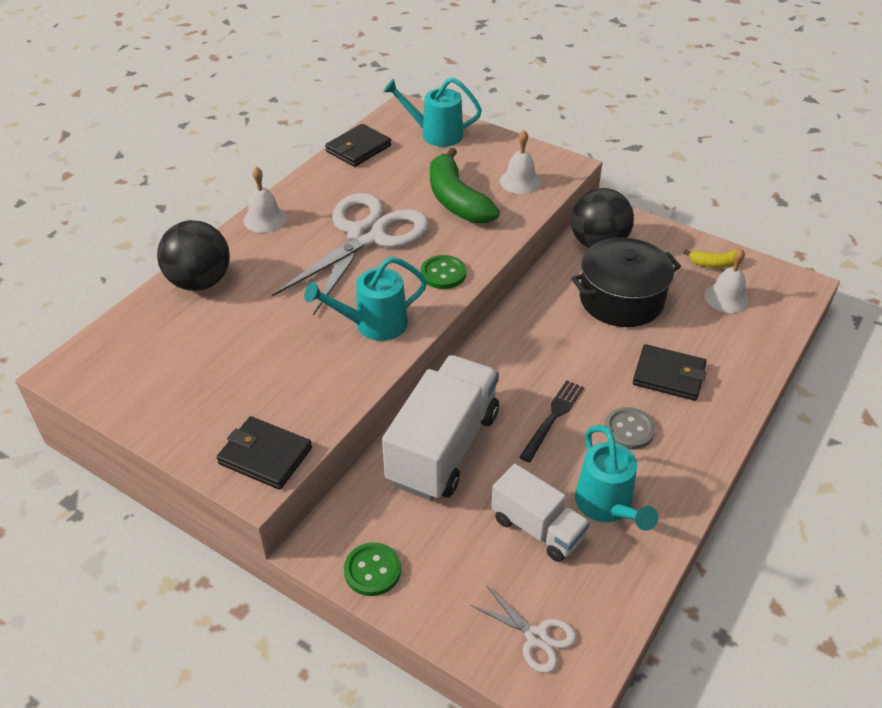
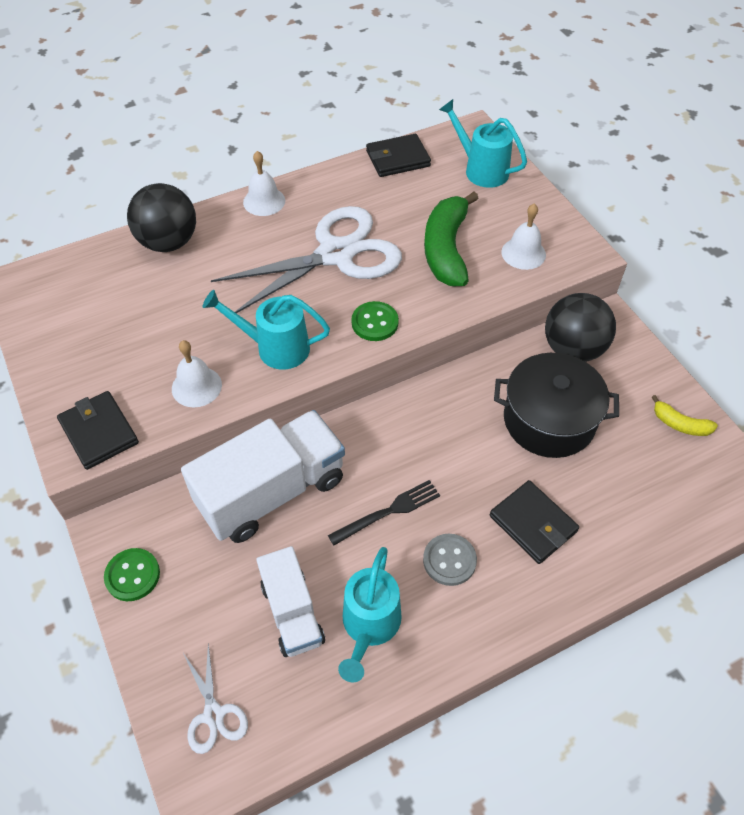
camera: 30 degrees right, 10 degrees up
white bell [705,248,749,313] -> white bell moved to [172,340,222,407]

